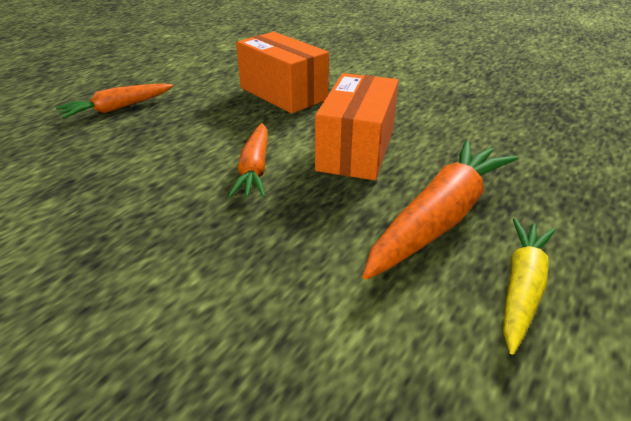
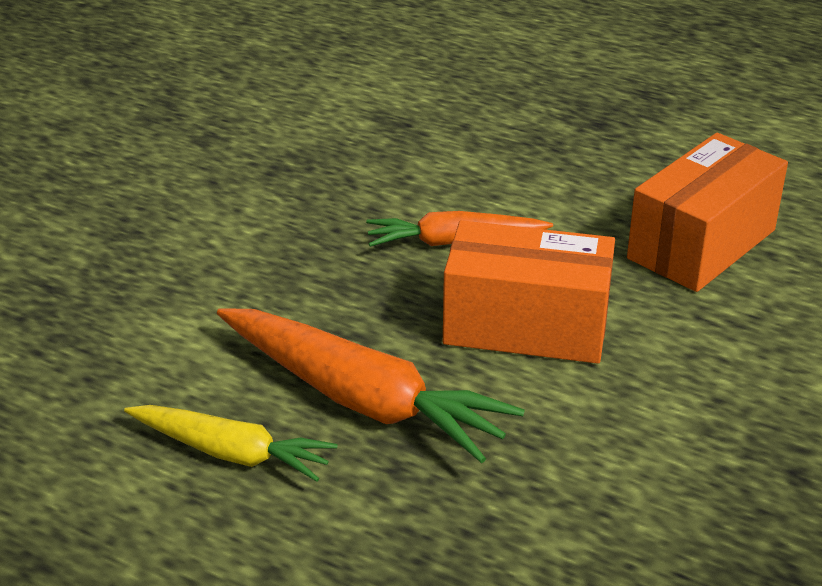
camera: 85 degrees right, 0 degrees up
orange carrot [56,83,173,119] -> none

